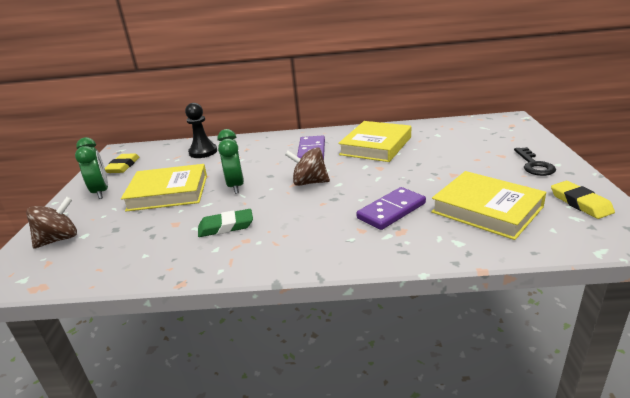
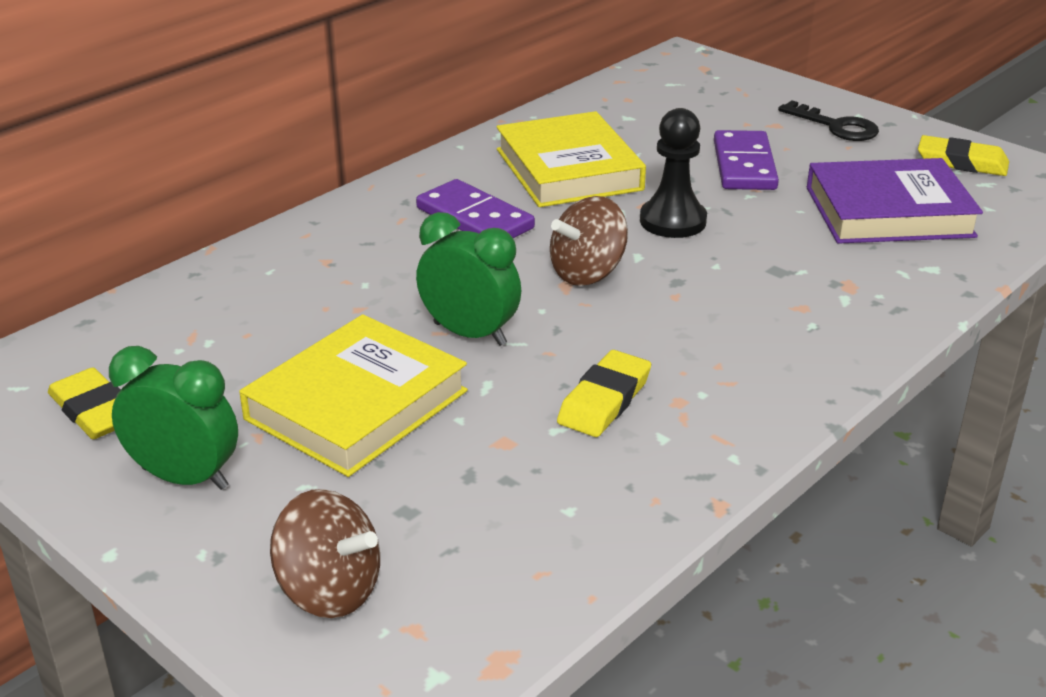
camera: 50 degrees left, 5 degrees up
brown spinning top [26,197,77,248] -> brown spinning top turned 120 degrees clockwise [270,489,380,618]
black pawn [185,103,217,158] -> black pawn moved to [640,108,707,238]
green eraser [198,209,253,237] -> yellow eraser [557,350,651,437]
purple domino [356,187,426,230] -> purple domino moved to [714,130,779,190]
yellow book [431,171,546,240] -> purple book [807,158,983,244]

